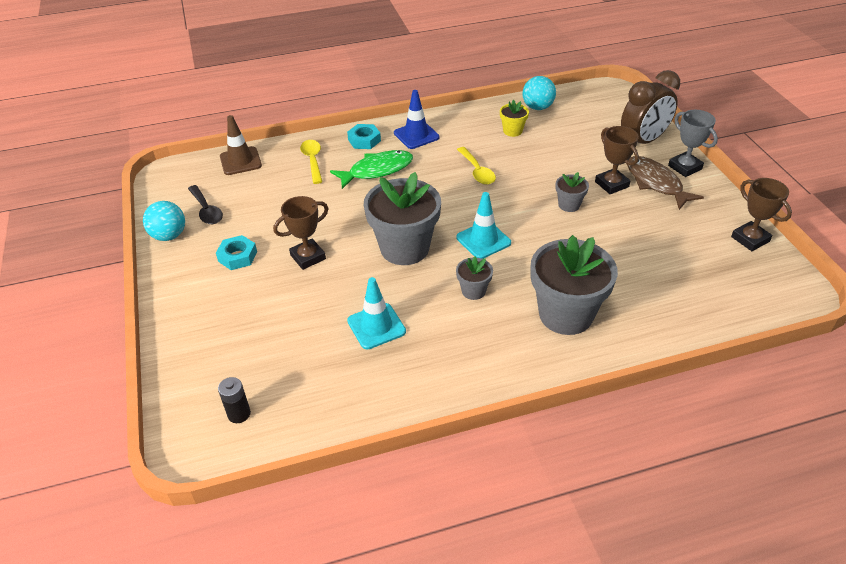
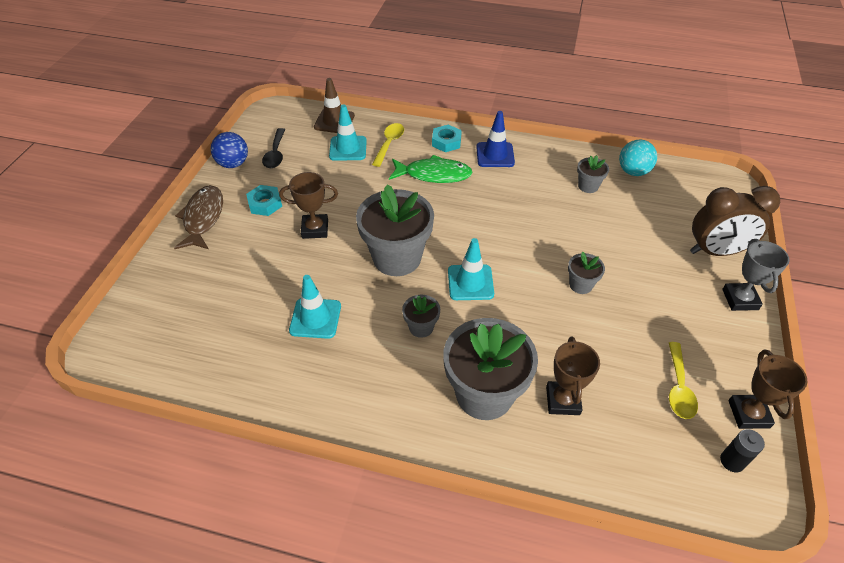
camera: 30 degrees right, 5 degrees up
turquoise ball [143,201,185,241] -> blue ball [211,132,248,168]
black battery [218,377,251,423] -> black battery moved to [720,429,765,472]
yellow spoon [457,147,496,185] -> yellow spoon moved to [669,342,698,419]
yellow flower pot [500,100,529,137] -> grey flower pot [577,155,609,193]
brown trophy [595,126,639,194] -> brown trophy moved to [546,337,600,415]
brown fish [627,156,704,210] -> brown fish moved to [174,185,223,249]
none -> turquoise traffic cone [329,104,367,161]

